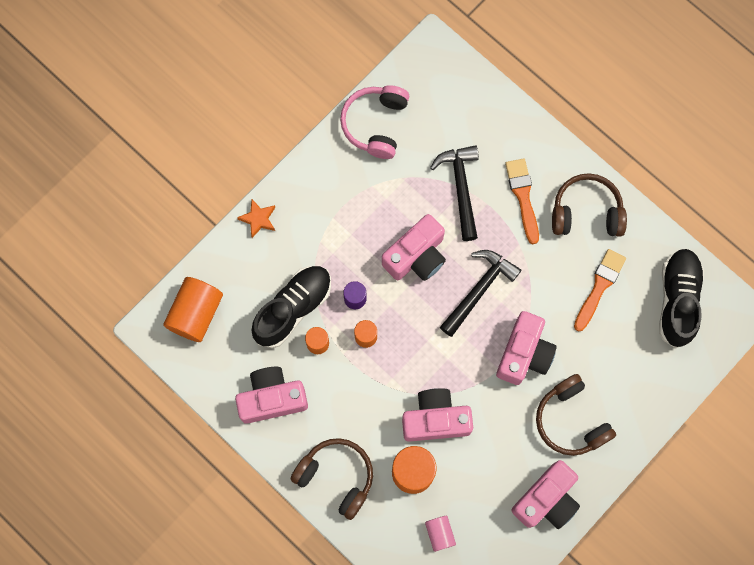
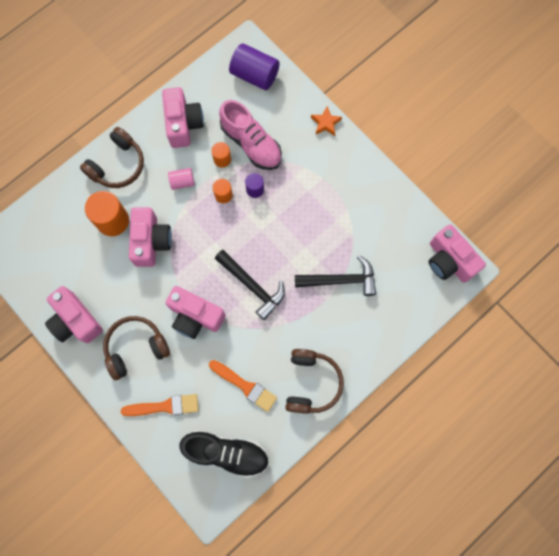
camera: 95 degrees right, 0 degrees up
orange cylinder [163,277,223,342] -> purple cylinder [229,43,280,90]
black shoe [251,266,331,348] -> pink shoe [219,100,282,170]
pink headphones [340,85,409,159] -> none
pink camera [382,214,446,281] -> pink camera moved to [429,224,486,283]
pink cylinder [425,516,456,552] -> pink cylinder moved to [168,168,195,190]
orange brush [505,158,539,244] -> orange brush moved to [121,394,199,416]

